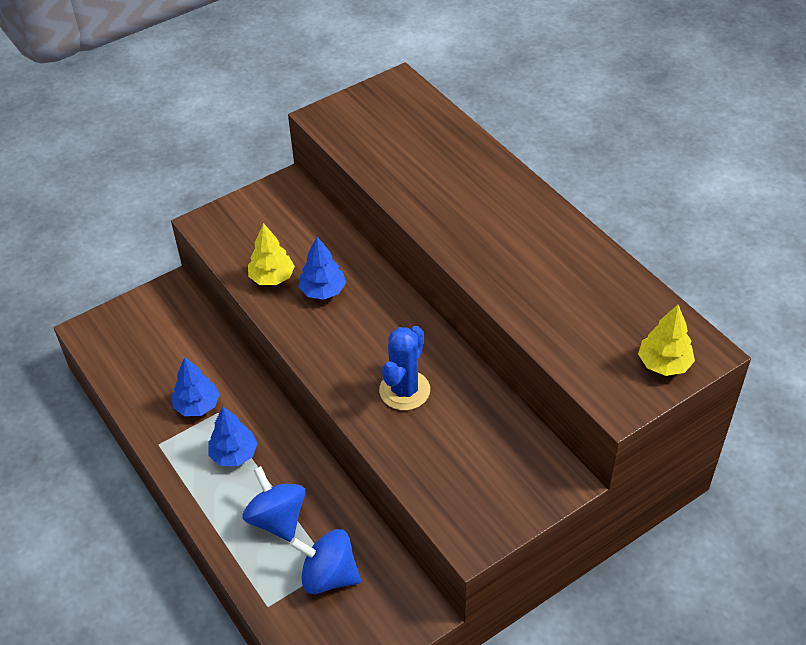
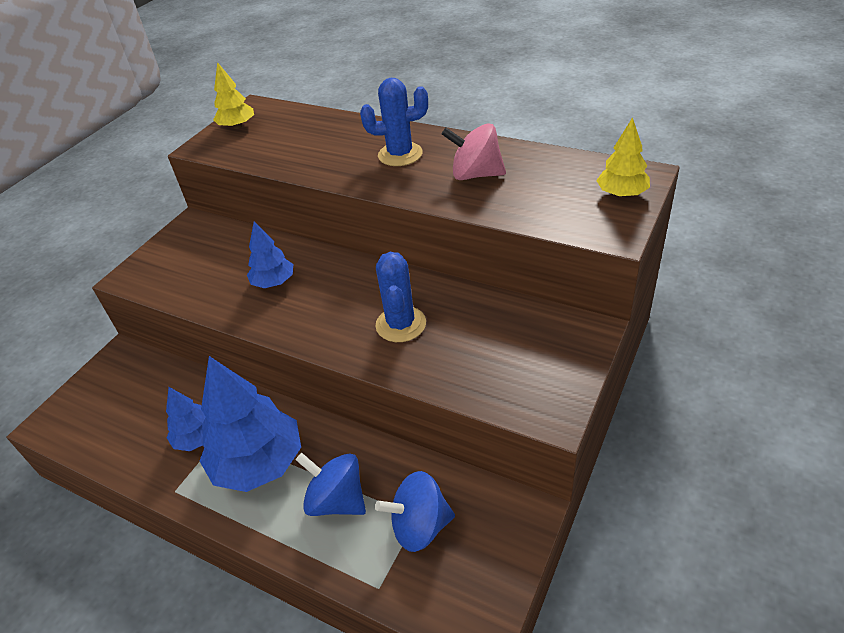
camera: 25 degrees left, 5 degrees down
blue tree [208,407,258,466] -> blue tree [200,356,301,492], size x1.88
yellow tree [248,223,295,285] -> yellow tree moved to [213,62,254,129]
none -> blue cactus [360,78,428,166]
none -> pink spinning top [442,123,506,180]

